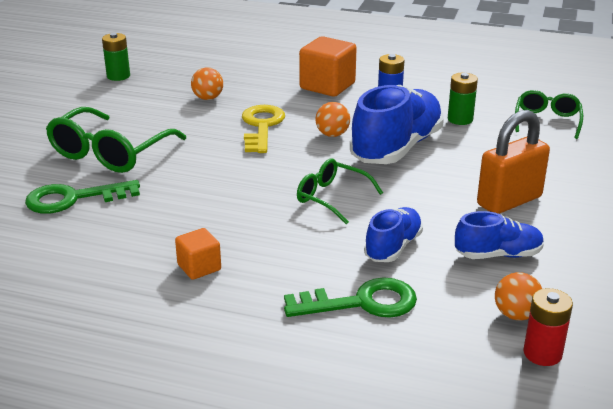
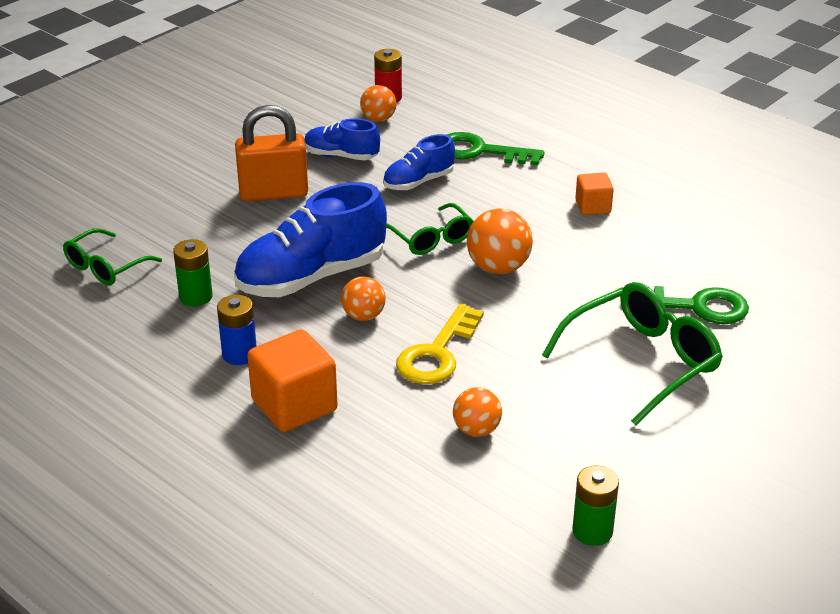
camera: 155 degrees left, 5 degrees up
none -> orange ball [467,208,533,274]

